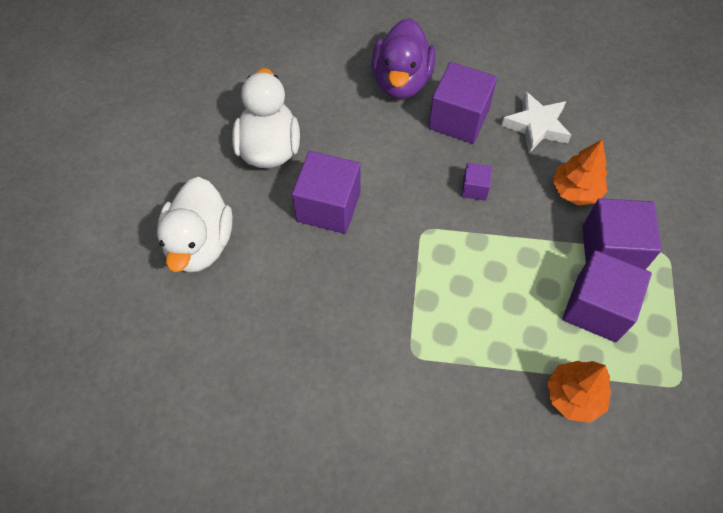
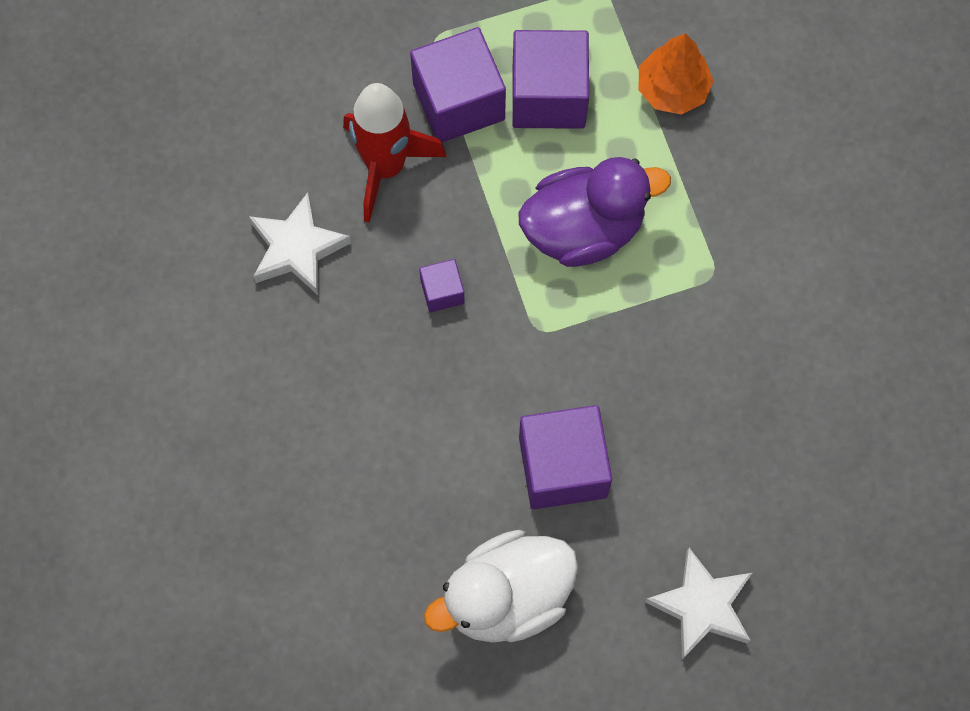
camera: 115 degrees left, 10 degrees up
white duck [157,177,233,273] -> white star [645,548,752,660]
purple duck [372,18,435,99] -> purple duck moved to [519,157,671,267]
purple cube [428,62,497,144] -> none
orange tree [553,139,607,205] -> red rocket [343,83,446,223]

